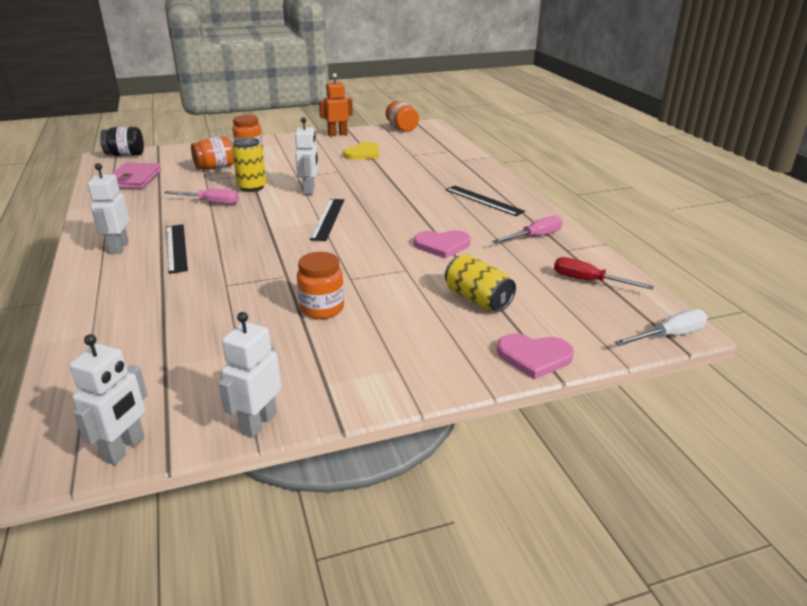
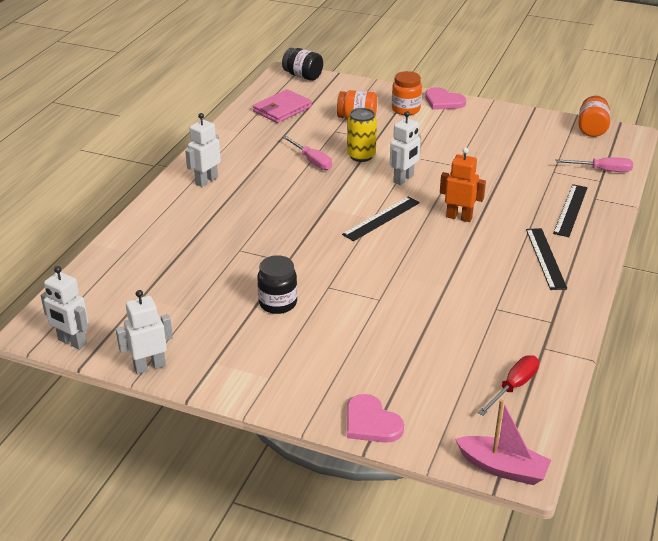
camera: 40 degrees right, 5 degrees up
white robot [69,334,147,465] -> white robot turned 60 degrees clockwise [41,266,88,350]
black ruler [167,224,188,274] -> black ruler moved to [553,184,587,237]
orange jar [297,252,344,319] -> black jar [257,255,297,314]
orange robot [319,73,353,136] -> orange robot moved to [440,147,486,222]
yellow heart [343,142,379,160] -> none
pink heart [414,230,471,258] -> pink heart moved to [425,87,466,110]
yellow can [445,254,516,312] -> none
pink screwdriver [492,215,563,244] -> pink screwdriver moved to [556,157,633,172]
red screwdriver [554,257,654,290] -> red screwdriver turned 60 degrees clockwise [478,355,539,416]
white screwdriver [614,309,707,346] -> pink boat [455,399,551,485]

